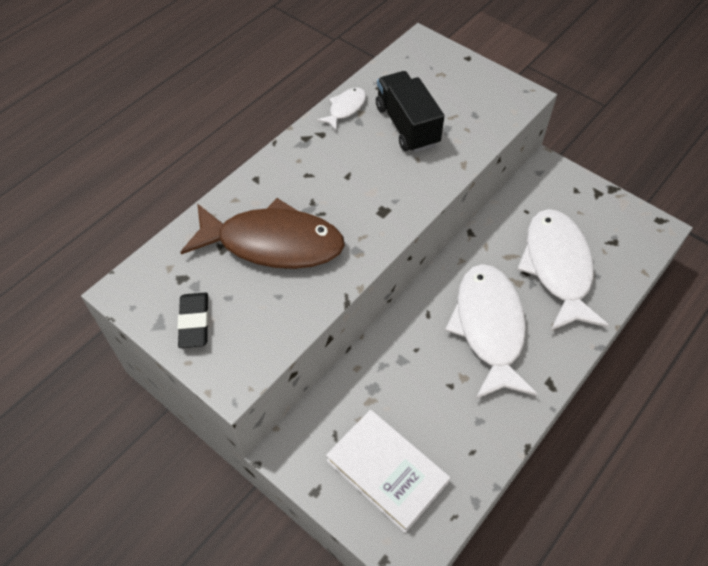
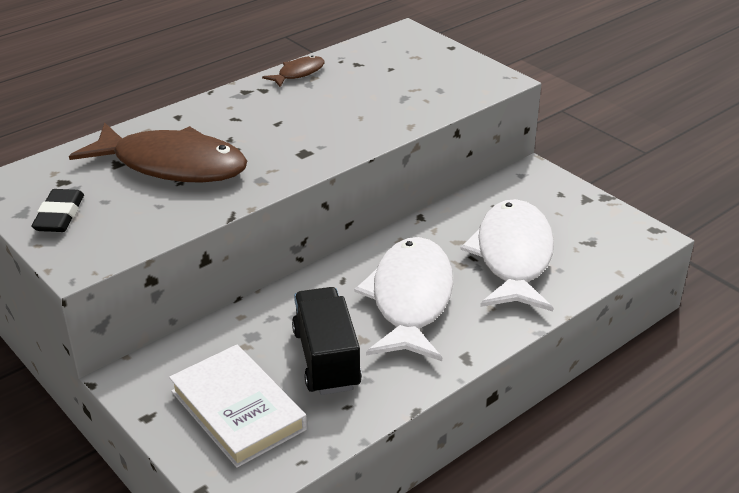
camera: 10 degrees right, 20 degrees down
white fish [317,88,366,130] -> brown fish [262,55,324,87]
black truck [376,71,444,153] -> black truck moved to [292,287,362,395]

